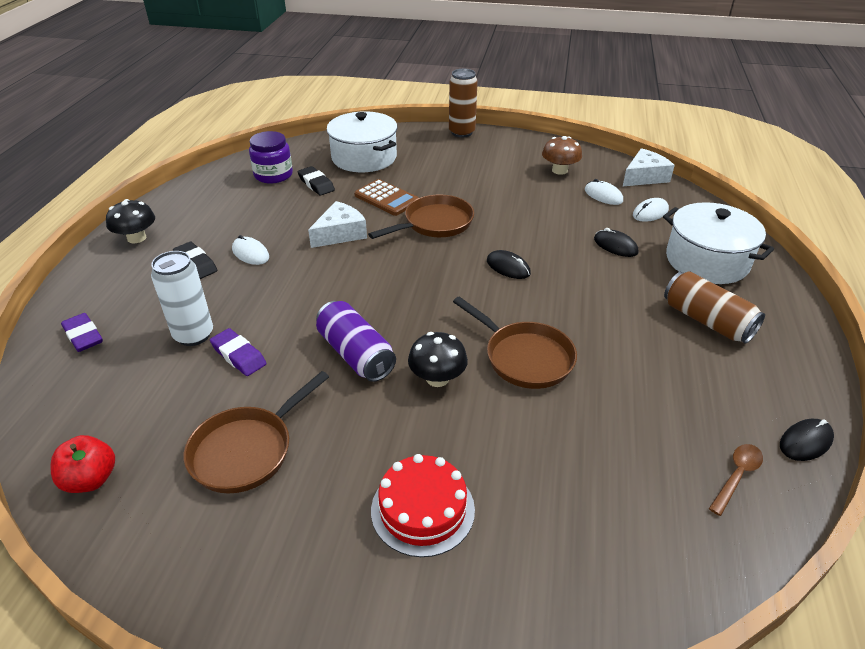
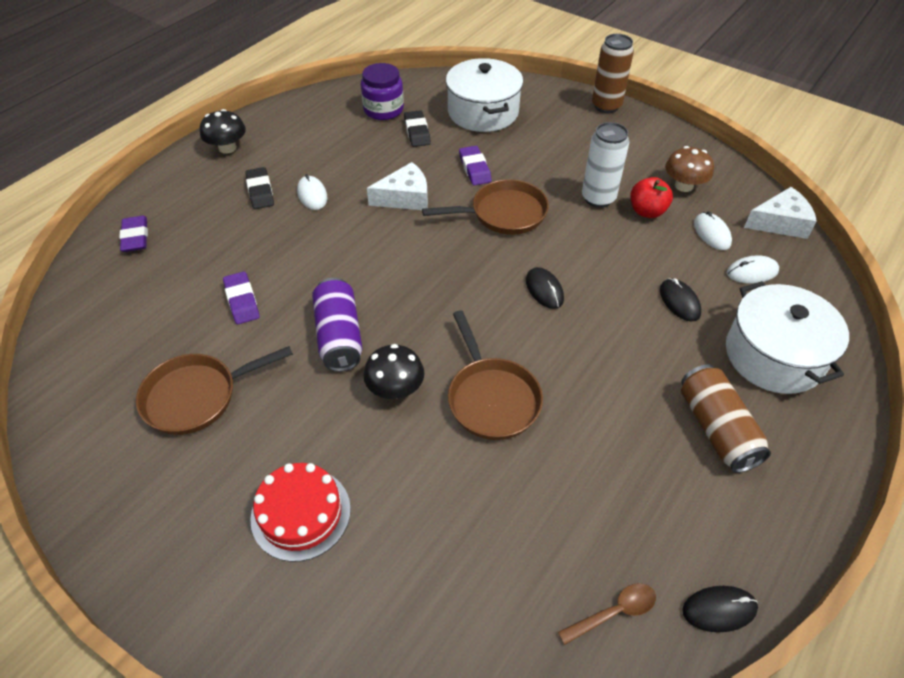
camera: 25 degrees right, 10 degrees up
red apple [51,435,115,493] -> red apple moved to [630,177,673,218]
white can [151,251,213,346] -> white can moved to [582,122,629,208]
brown calculator [354,179,419,216] -> purple eraser [459,146,492,186]

